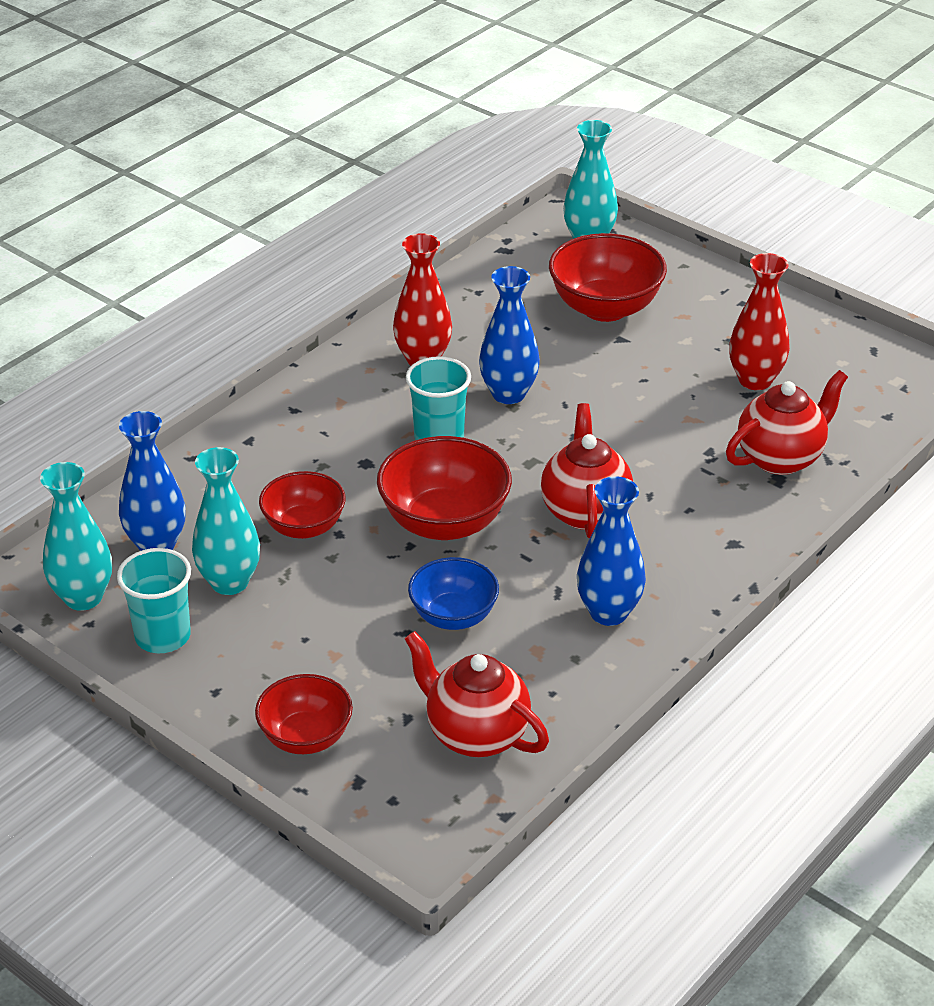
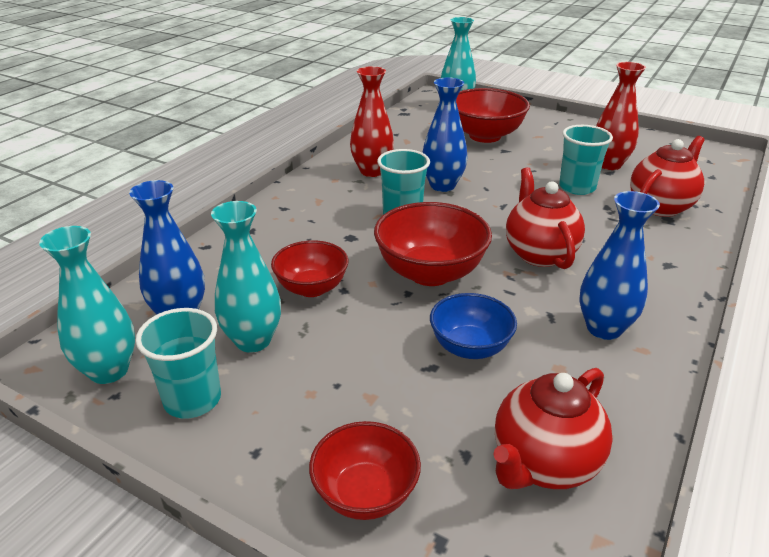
camera: 10 degrees left, 5 degrees down
red teapot [405,631,549,757] -> red teapot turned 75 degrees counterclockwise [493,368,613,489]
none -> turquoise cup [559,125,613,195]

